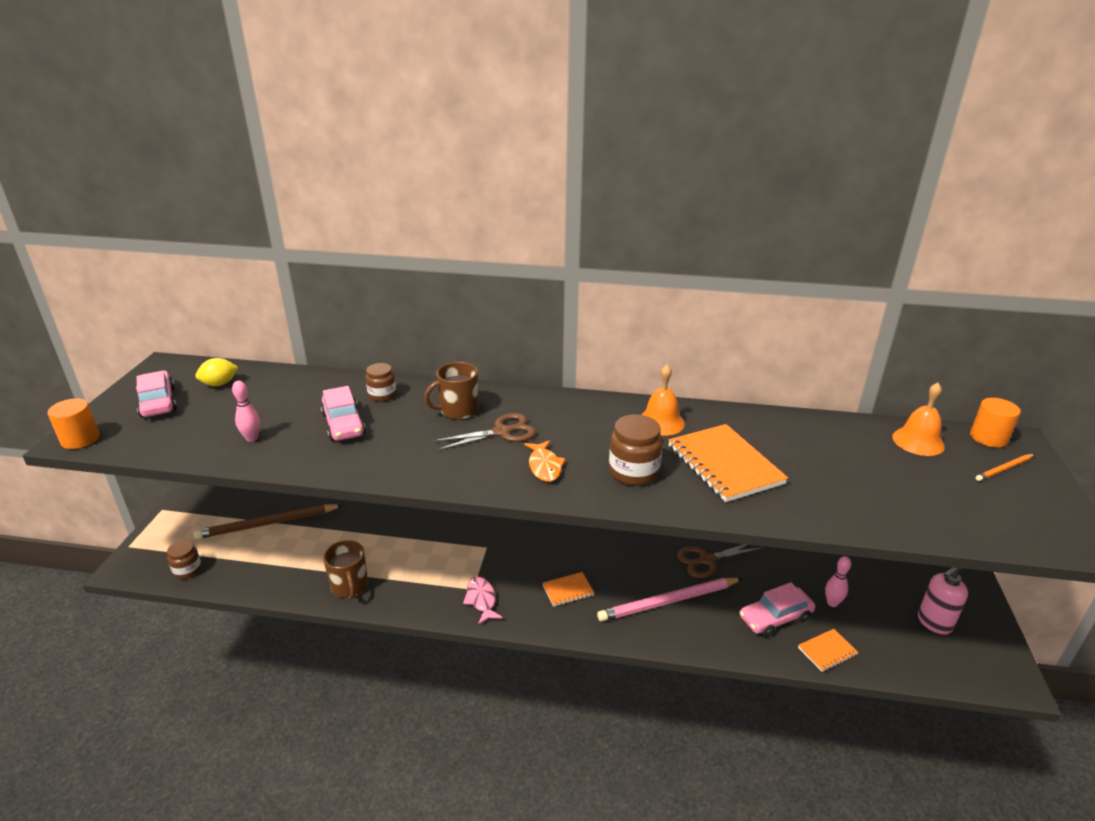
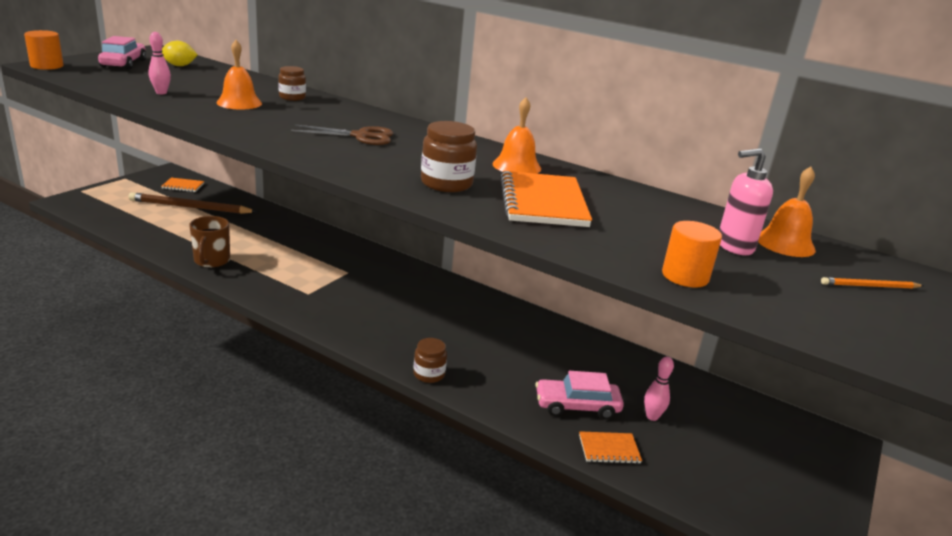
camera: 20 degrees right, 5 degrees down
brown jar [167,540,202,579] -> brown jar moved to [413,338,447,383]
pink car [320,386,366,441] -> orange bell [216,40,262,109]
brown mug [424,362,479,420] -> none
pink fish [463,577,503,624] -> none
orange fish [524,440,565,482] -> none
orange notebook [543,572,594,607] -> orange notebook moved to [161,178,204,192]
pink pencil [597,578,742,622] -> none
brown scissors [677,544,763,578] -> none
pink soap dispenser [918,567,968,635] -> pink soap dispenser moved to [719,148,773,255]
orange cylinder [970,398,1021,448] -> orange cylinder moved to [662,221,722,288]

